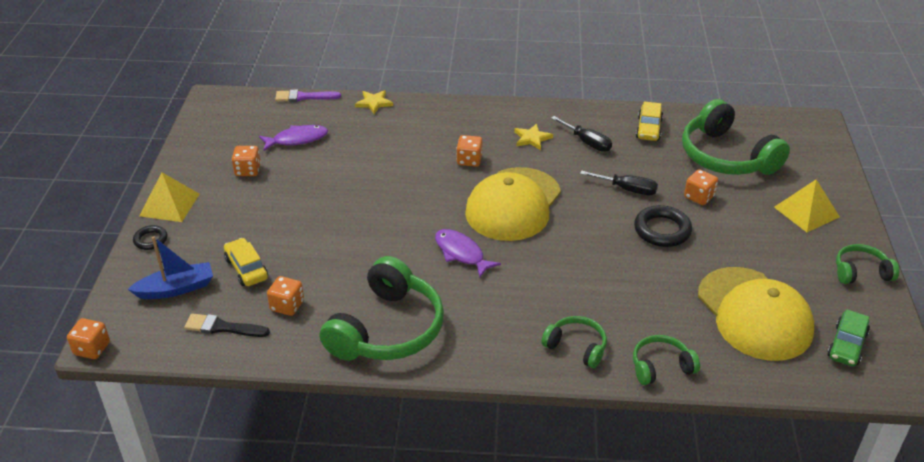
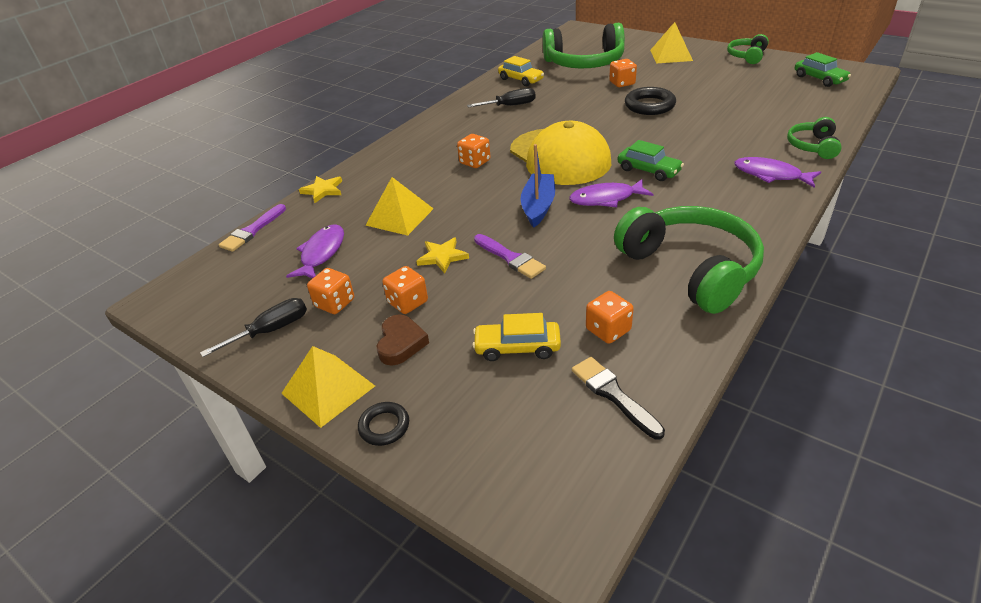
camera: 55 degrees left, 0 degrees up
orange dice [67,318,110,359] -> orange dice moved to [382,266,428,314]
blue boat [128,236,213,299] -> blue boat moved to [521,144,555,228]
black brush [184,313,270,337] -> black brush turned 105 degrees clockwise [572,357,665,440]
yellow star [514,123,553,150] -> yellow star moved to [416,237,469,273]
green headphones [541,316,607,368] -> purple fish [734,157,821,188]
black screwdriver [580,170,658,195] -> black screwdriver moved to [200,298,307,357]
yellow cap [698,267,814,361] -> none
none -> yellow pyramid [365,177,434,236]
none -> brown heart [377,315,429,365]
none -> purple brush [474,234,546,279]
none -> green car [618,140,684,181]

